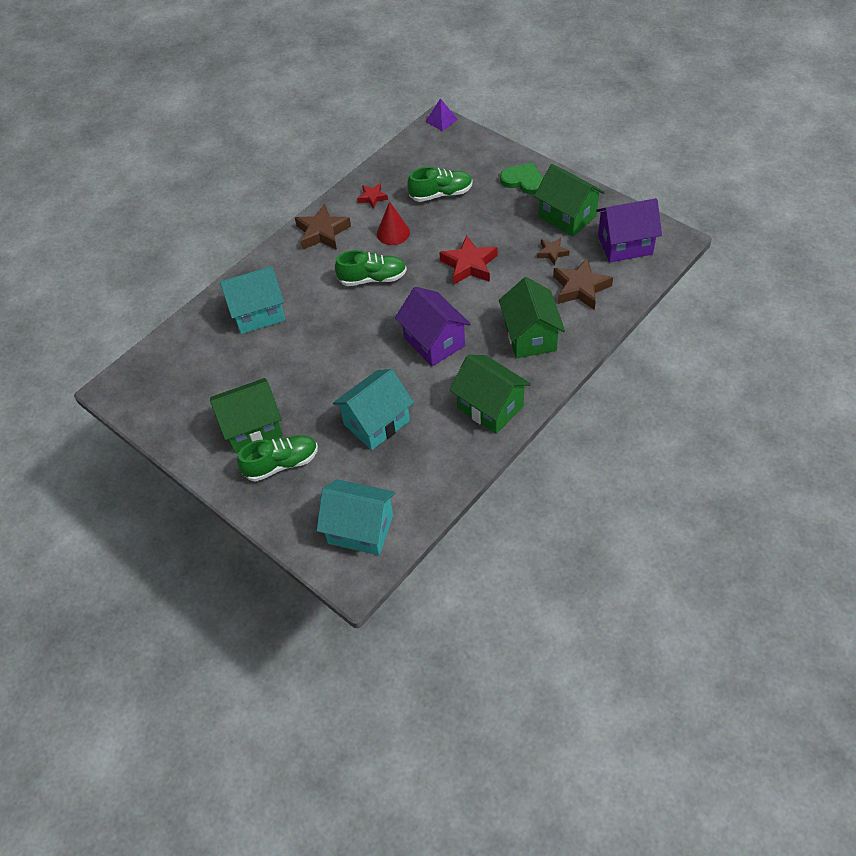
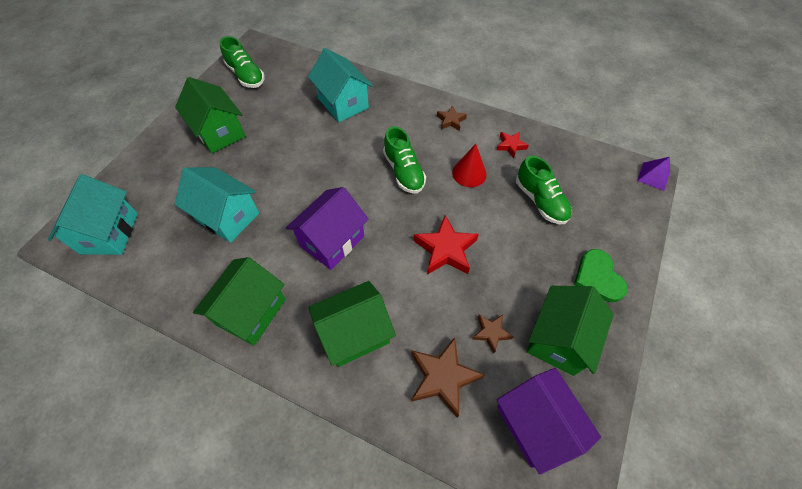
camera: 70 degrees right, 5 degrees up
green shoe [237,435,318,481] -> green shoe moved to [220,36,265,88]
brown star [295,204,351,250] -> brown star [437,105,467,131], size x0.56
green heart [500,163,543,195] -> green heart turned 150 degrees clockwise [574,249,628,302]

